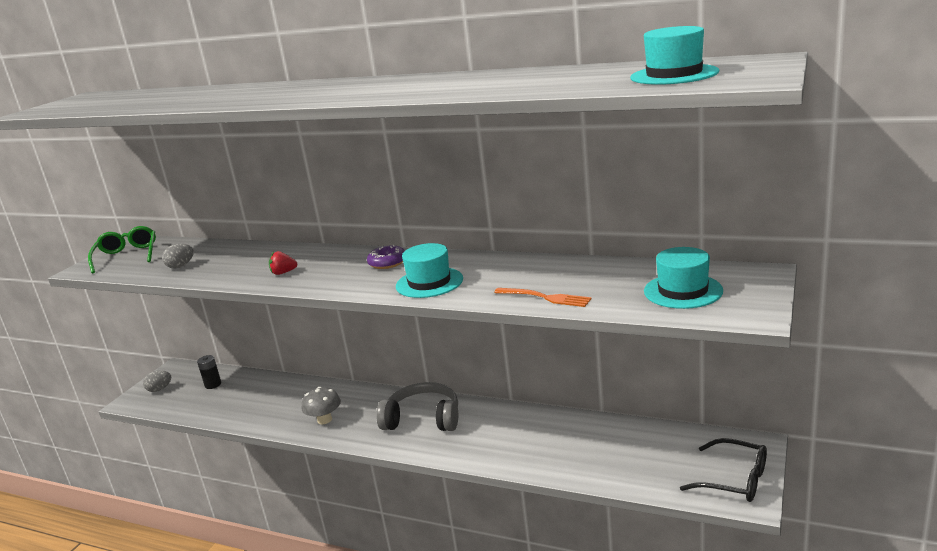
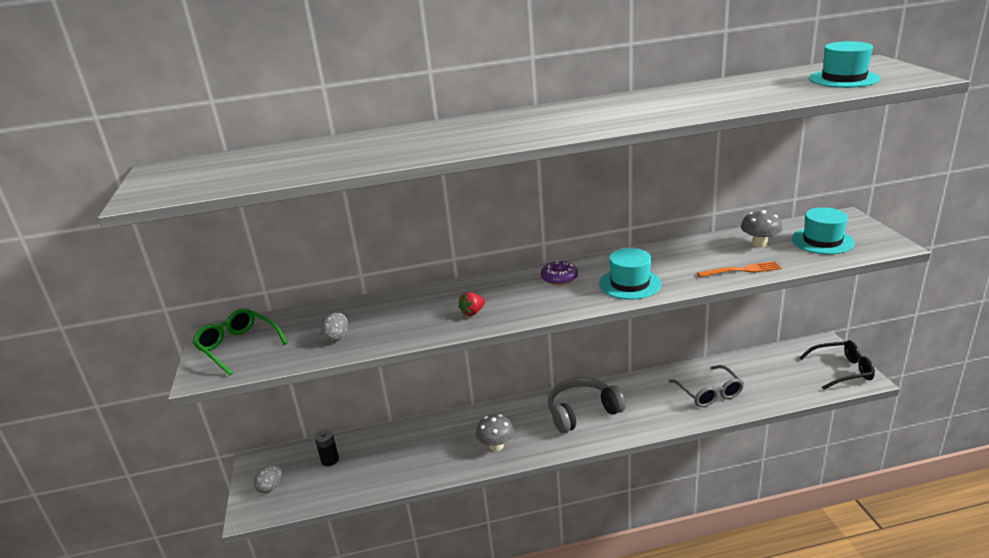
camera: 35 degrees left, 5 degrees up
none -> grey glasses [668,365,744,407]
none -> grey mushroom [741,210,782,247]

